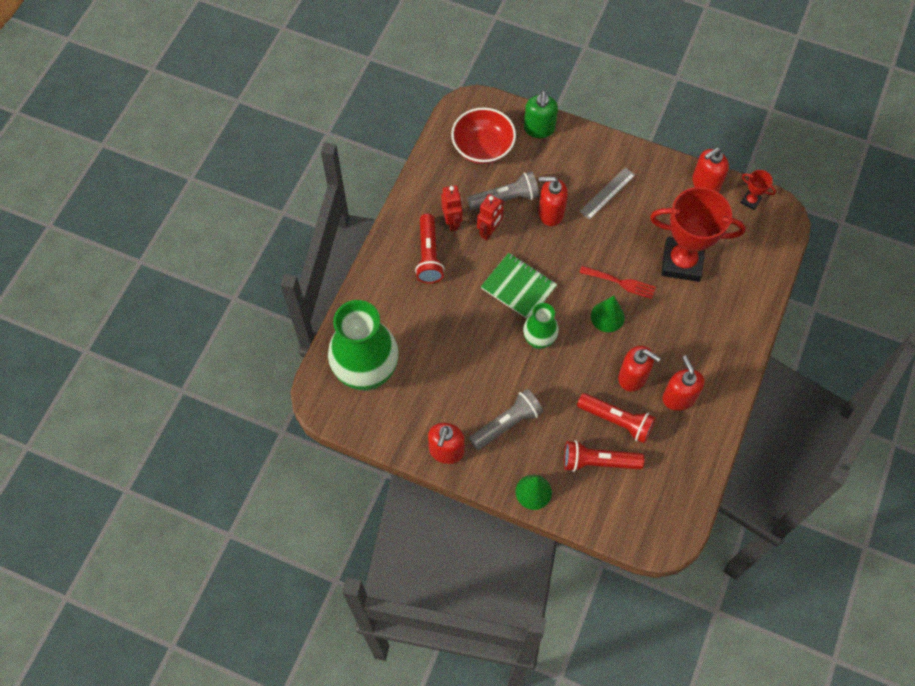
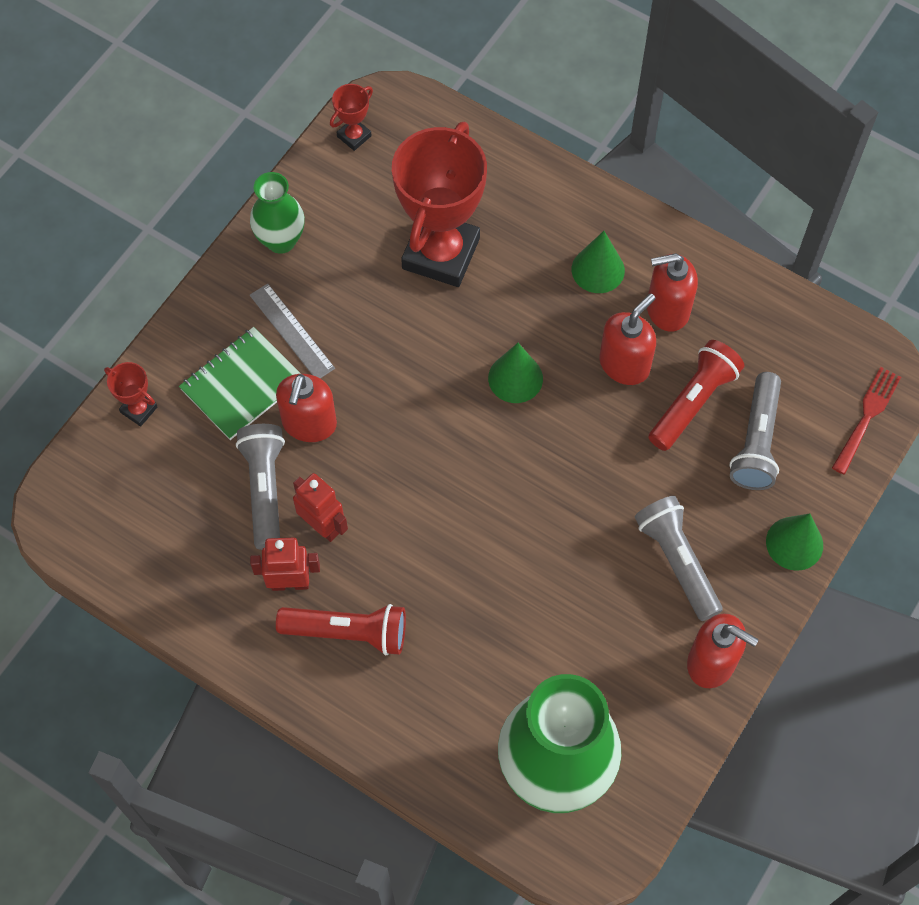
camera: 80 degrees left, 0 degrees up
red bowl [451,107,516,164] -> none
green notebook [481,253,557,319] -> green notebook moved to [179,327,301,440]
green vase [523,303,559,349] -> green vase moved to [250,172,305,254]
green soap dispenser [524,91,558,138] -> red trophy [104,362,157,426]
red flashlight [564,440,644,472] -> grey flashlight [730,372,781,490]
red fork [579,266,656,299] -> red fork moved to [832,367,901,475]
red soap dispenser [692,147,729,192] -> none
none -> green cone [572,231,625,293]

